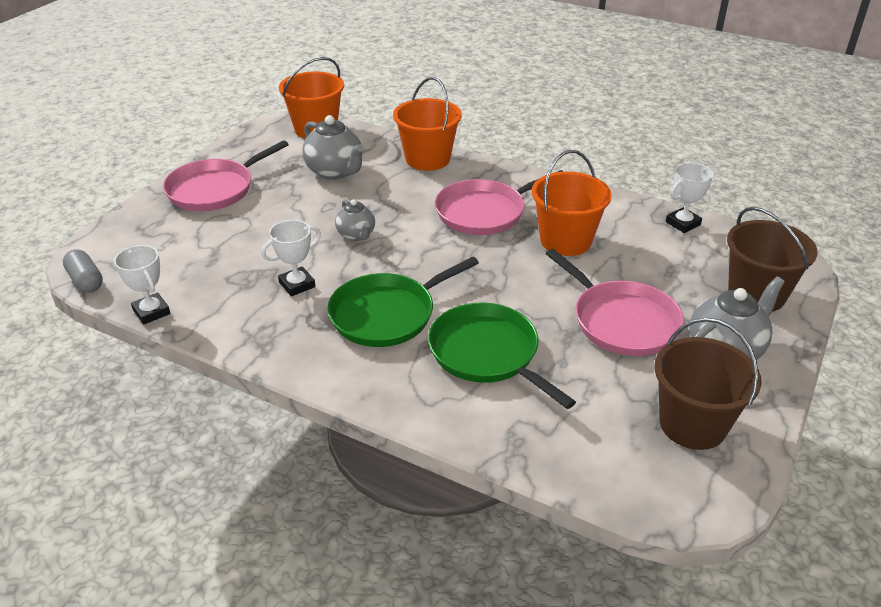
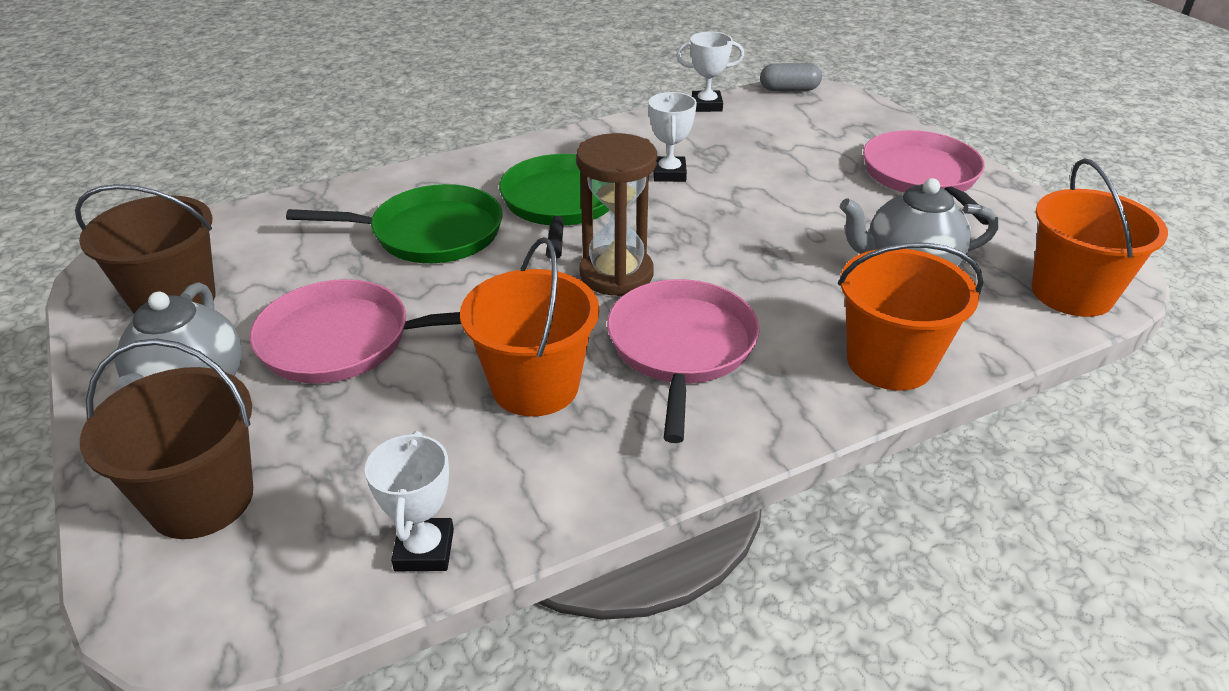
camera: 125 degrees right, 0 degrees up
grey teapot [335,199,375,241] -> none
none -> brown hourglass [576,133,657,296]

